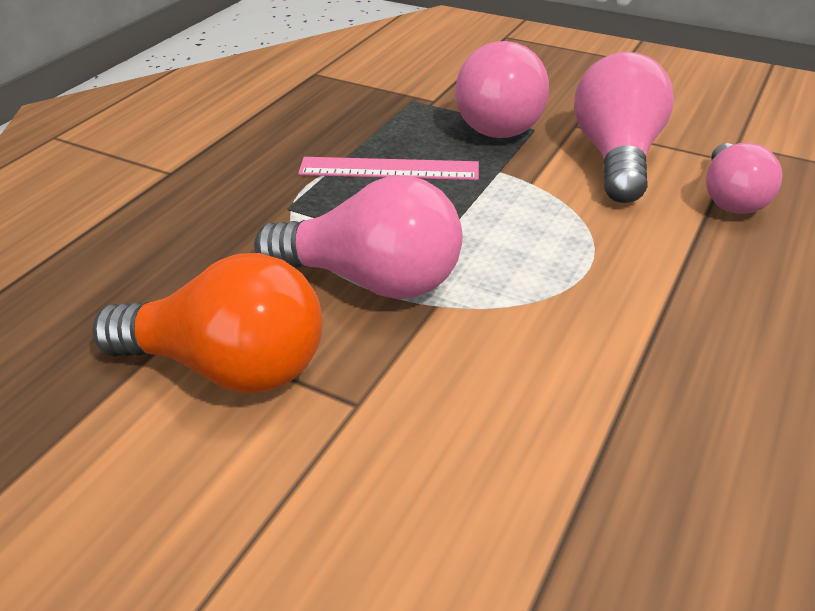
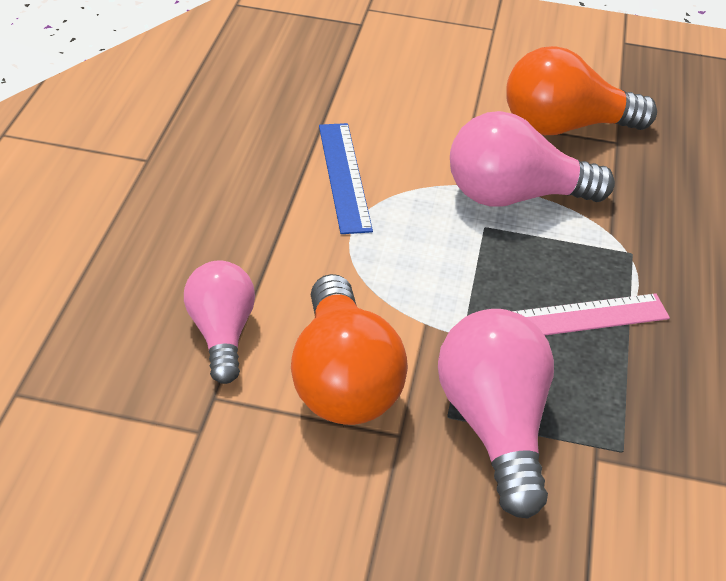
camera: 160 degrees right, 5 degrees up
pink light bulb [574,52,674,203] -> orange light bulb [291,274,408,425]
none -> blue ruler [319,123,373,234]

